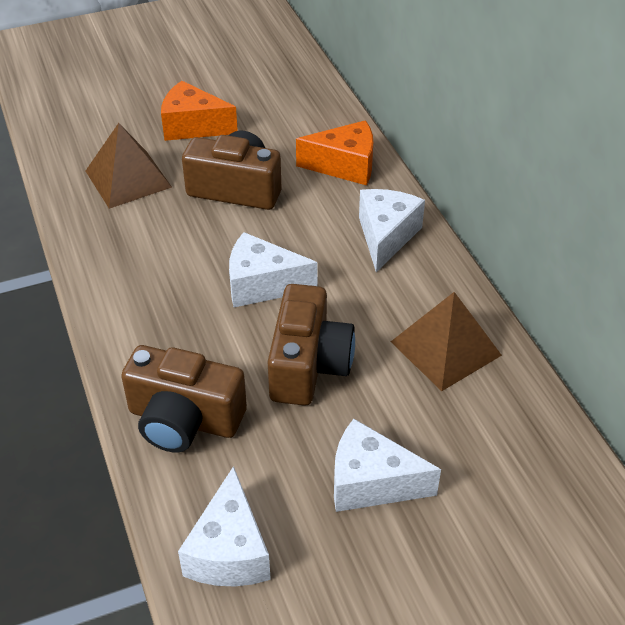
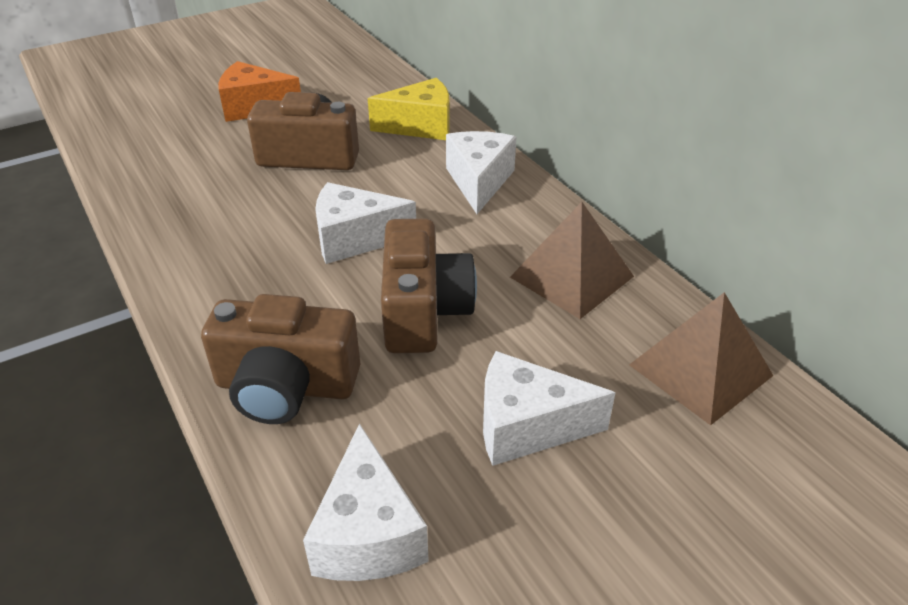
camera: 10 degrees left, 5 degrees down
brown pyramid [86,123,172,209] -> brown pyramid moved to [629,292,774,425]
orange cheese [296,120,373,186] -> yellow cheese [368,78,450,140]

